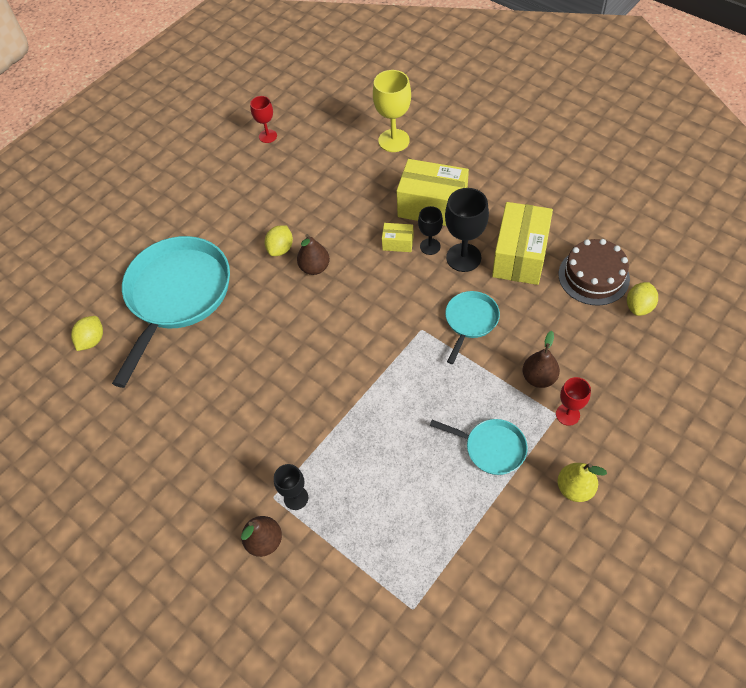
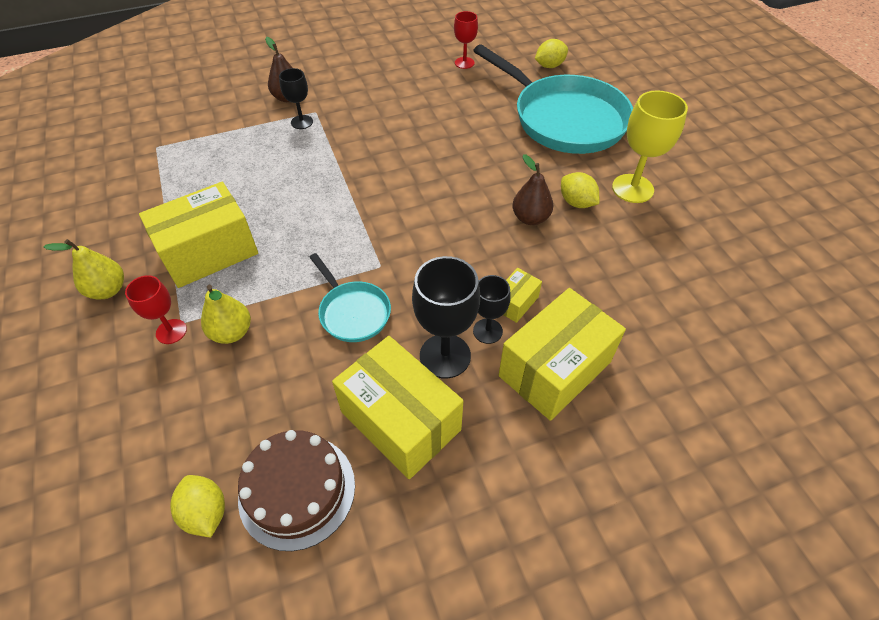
camera: 115 degrees right, 5 degrees down
yellow lemon [71,316,103,351] -> yellow lemon turned 75 degrees counterclockwise [535,39,568,68]
red goblet [250,96,277,143] -> red goblet moved to [454,11,478,69]
yellow goblet [373,70,411,152] -> yellow goblet moved to [612,90,688,203]
turquoise pan [430,419,528,475] -> yellow box [139,182,258,288]
brown pear [523,331,560,388] -> yellow pear [201,285,251,344]

